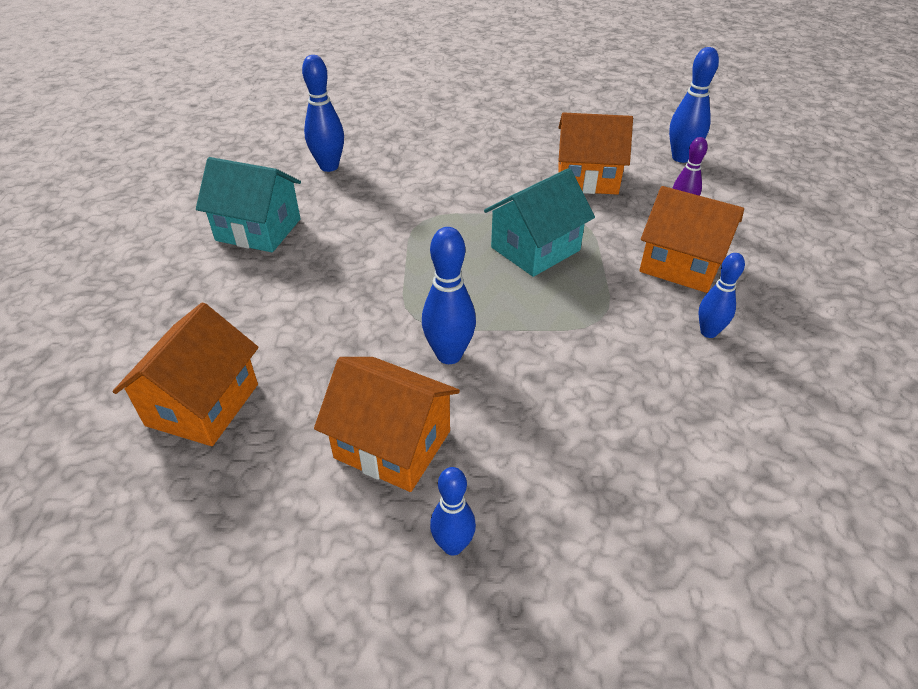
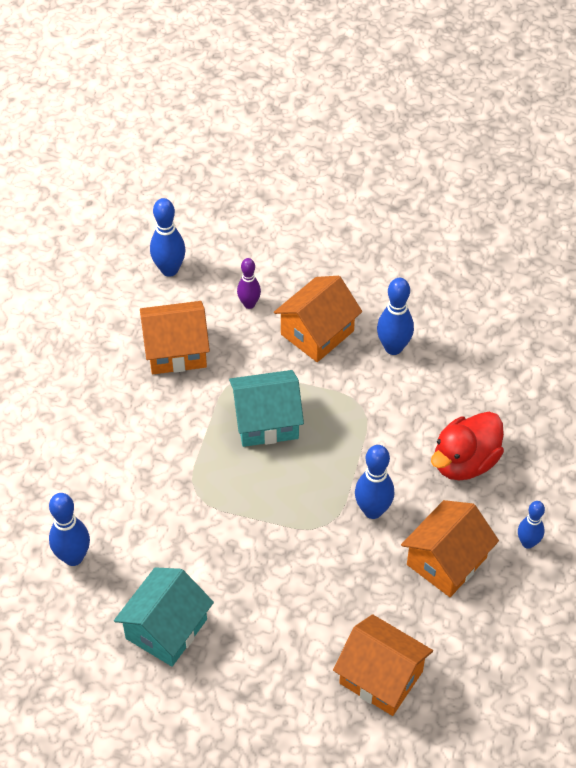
camera: 75 degrees left, 10 degrees up
turquoise house [484,168,595,277] -> turquoise house turned 75 degrees counterclockwise [229,370,304,447]
orange house [558,112,633,195] -> orange house turned 60 degrees clockwise [140,301,210,374]
blue bowling pin [698,253,745,338] -> blue bowling pin [377,278,414,355], size x1.51
none -> red duck [431,412,504,480]

